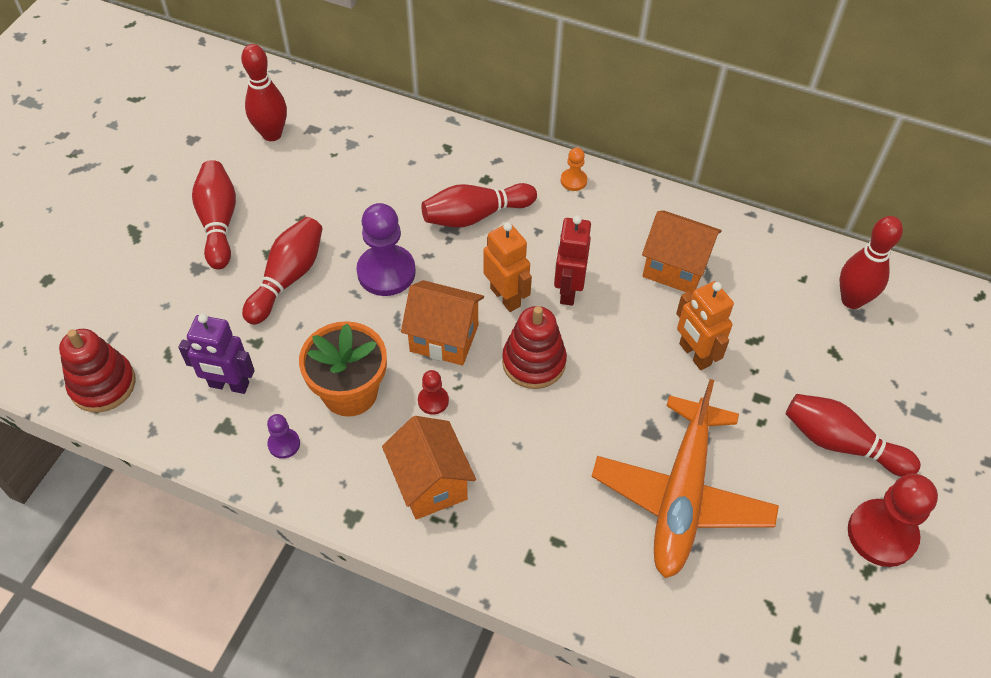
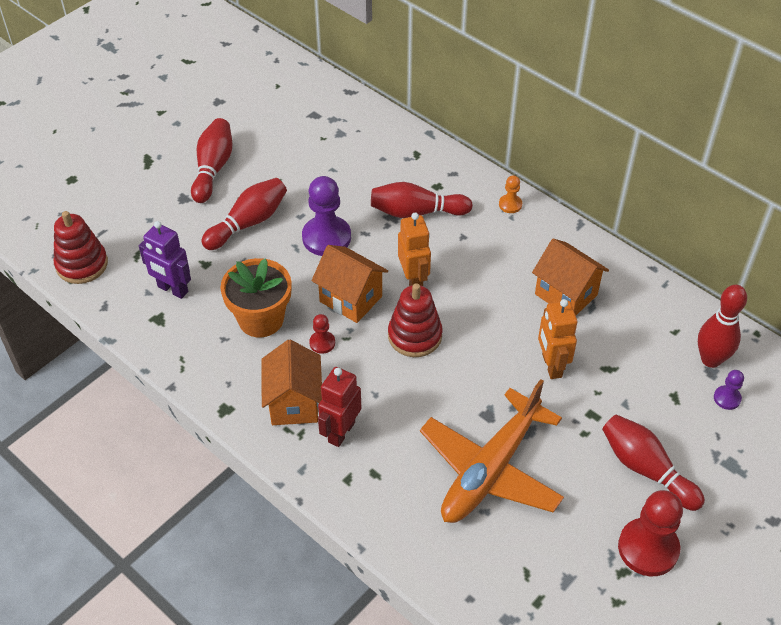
camera: 20 degrees right, 5 degrees down
red bowling pin [241,44,287,141] -> none
purple pawn [267,414,300,459] -> purple pawn moved to [714,370,744,410]
red robot [554,215,591,306] -> red robot moved to [318,367,361,447]

